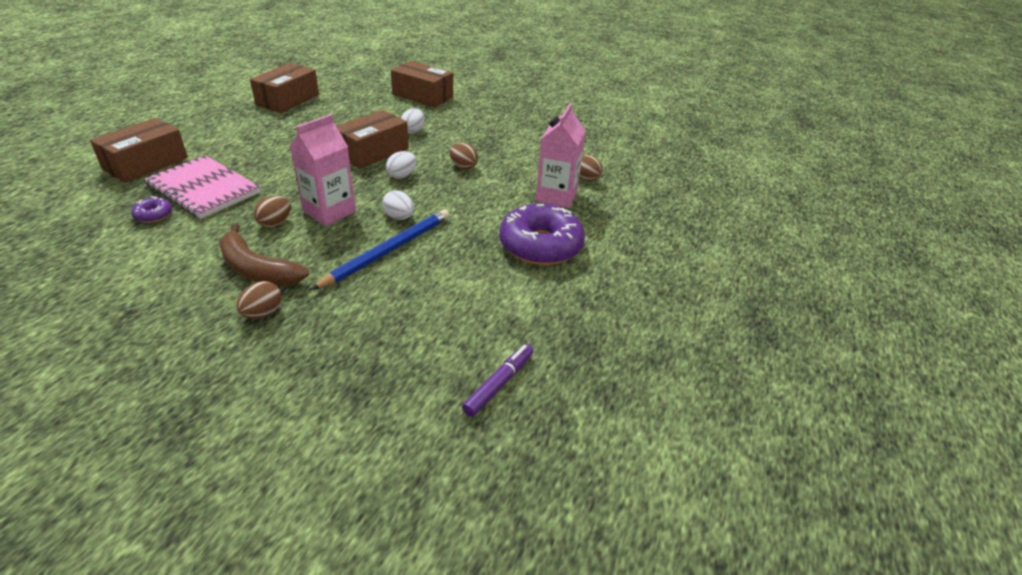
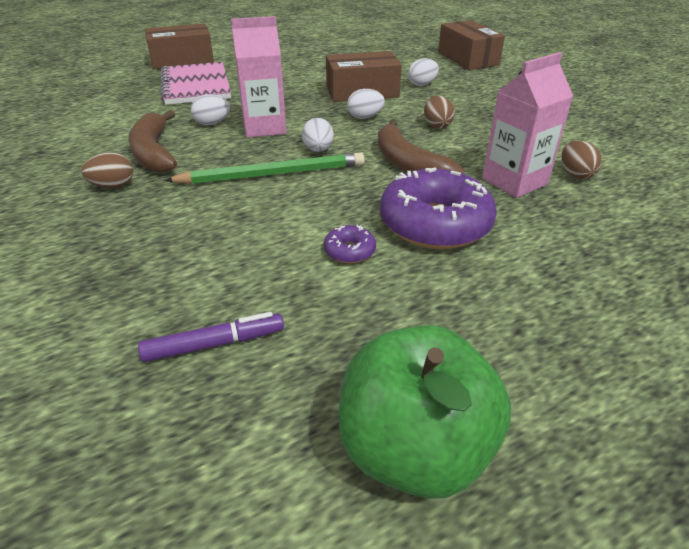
camera: 40 degrees right, 0 degrees up
purple donut [131,196,172,223] -> purple donut moved to [324,224,376,264]
brown box [250,63,319,113] -> none
brown egg [254,196,291,227] -> white egg [191,94,230,125]
blue pencil [311,209,450,290] -> green pencil [164,152,365,184]
none -> green apple [339,325,511,499]
none -> brown banana [378,120,465,174]

